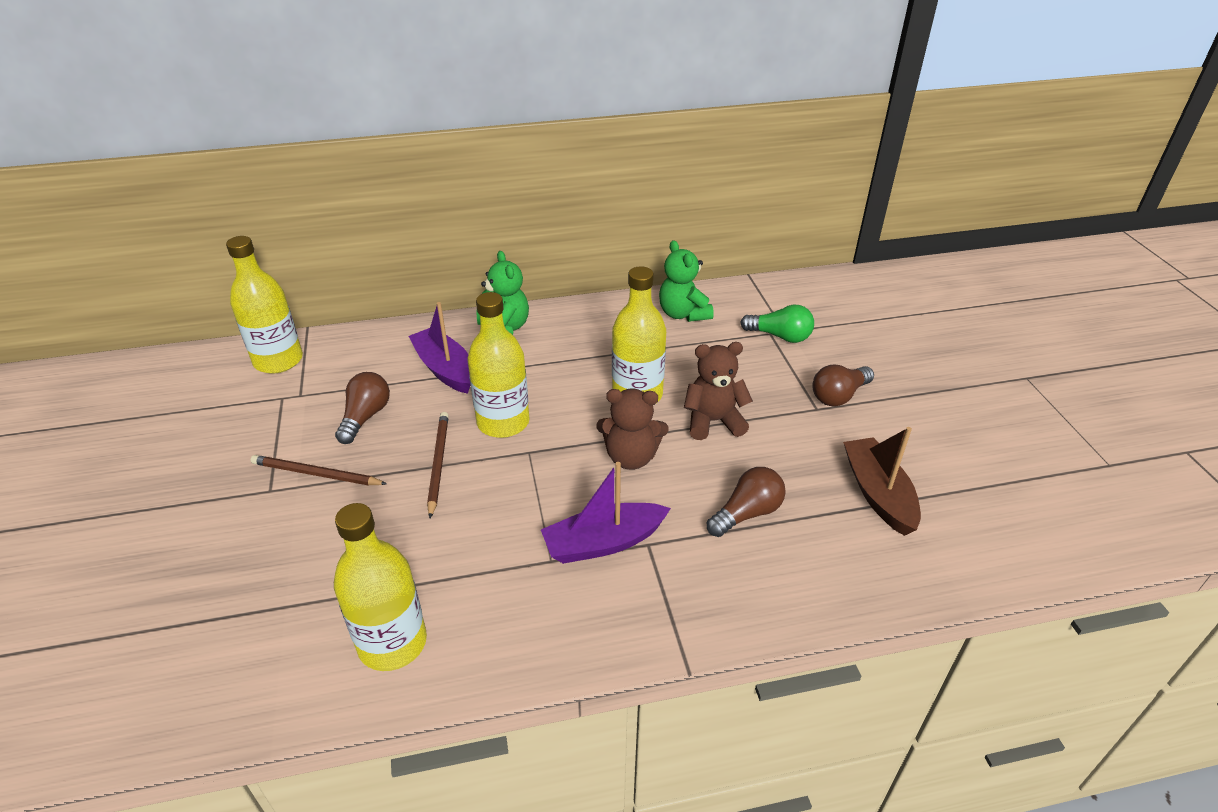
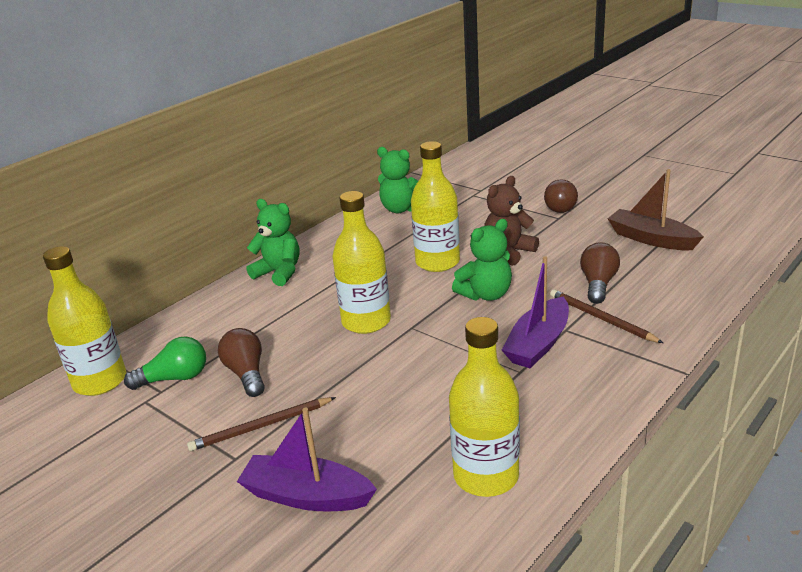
camera: 35 degrees left, 10 degrees down
purple boat [409,302,470,394] -> purple boat moved to [237,408,377,511]
brown pencil [427,412,449,518] -> brown pencil moved to [550,289,663,343]
brown teddy bear [596,388,669,470] -> green teddy bear [452,219,512,301]
green light bulb [740,305,814,343] -> green light bulb moved to [124,336,206,390]

